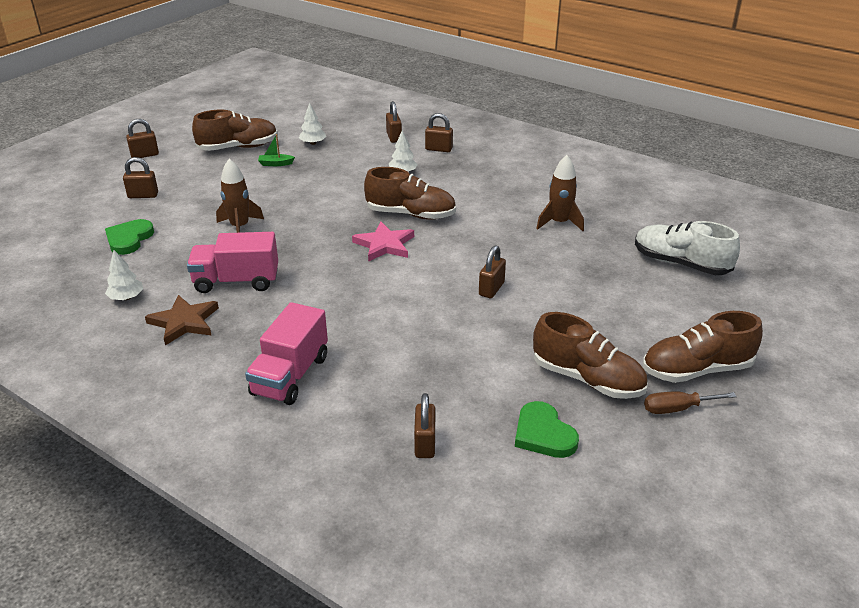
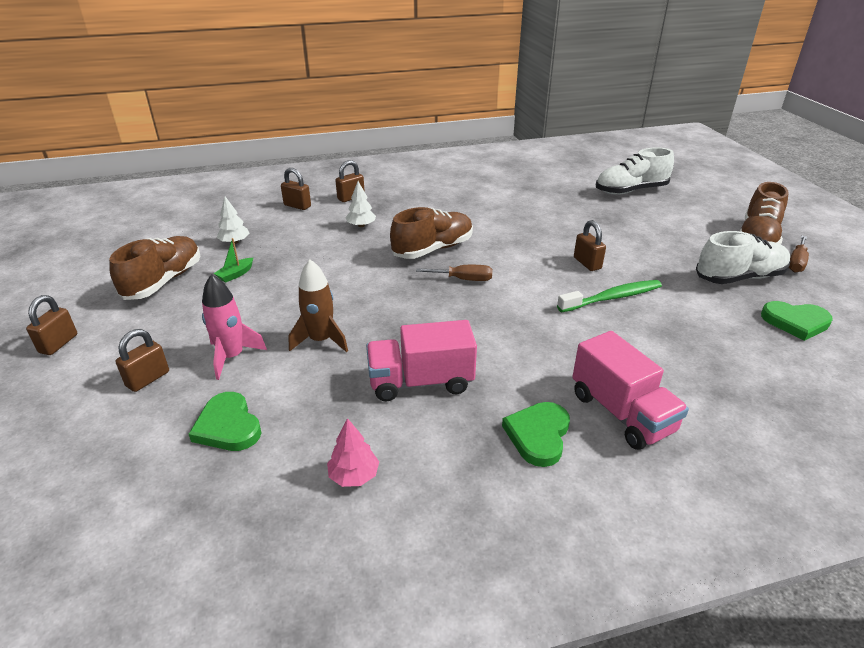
camera: 50 degrees left, 0 degrees up
white tree [105,250,143,300] -> pink tree [327,418,379,487]
brown star [145,295,219,345] -> none
pink truck [187,232,278,293] -> pink truck turned 45 degrees clockwise [366,320,477,401]
pink star [352,222,414,262] -> brown screwdriver [416,265,492,281]
brown padlock [414,393,435,458] -> none
brown shoe [533,312,648,399] -> white shoe [696,231,790,284]
brown rocket [536,155,584,231] -> none
none -> pink rocket [202,274,267,380]
none -> green heart [502,402,570,467]
none -> green toothbrush [557,280,662,312]

